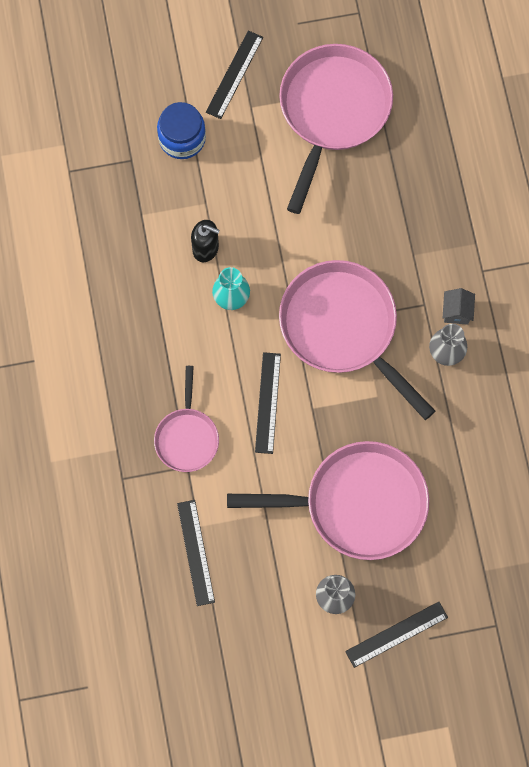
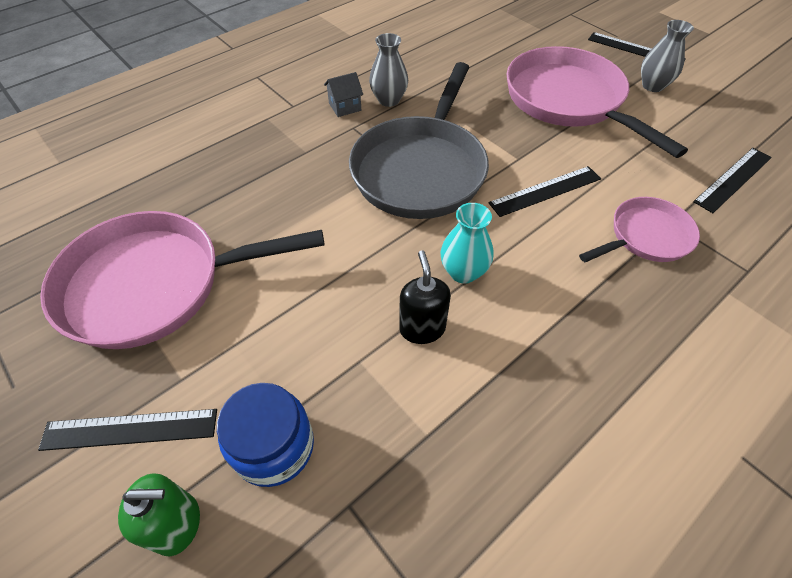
camera: 120 degrees left, 20 degrees down
pink pan [279,260,435,420] -> grey pan [349,62,489,219]
none -> green soap dispenser [118,473,200,556]

